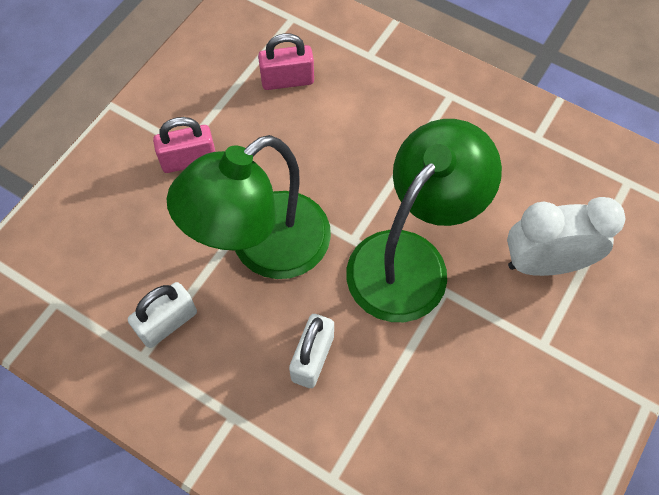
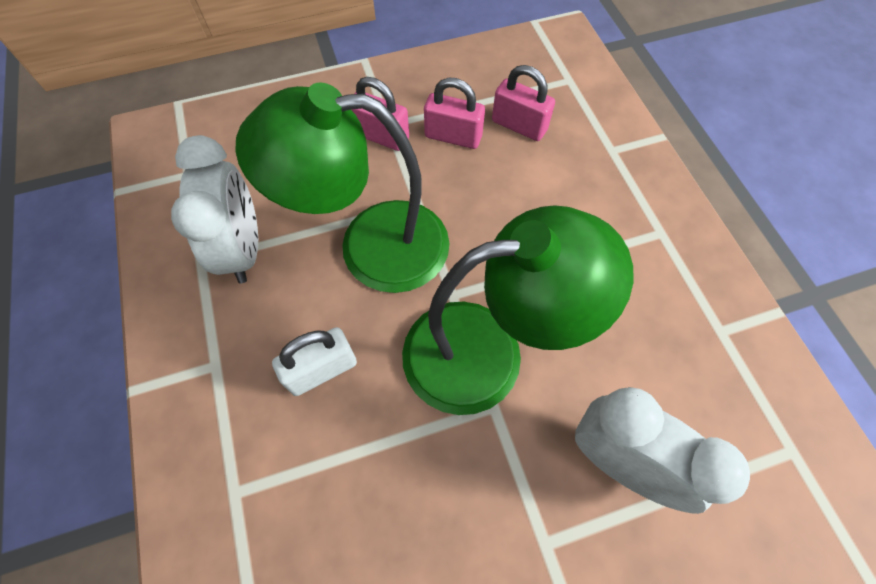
camera: 40 degrees right, 0 degrees up
white padlock [128,282,197,348] -> white clock [171,135,258,284]
none -> pink padlock [424,78,485,149]

